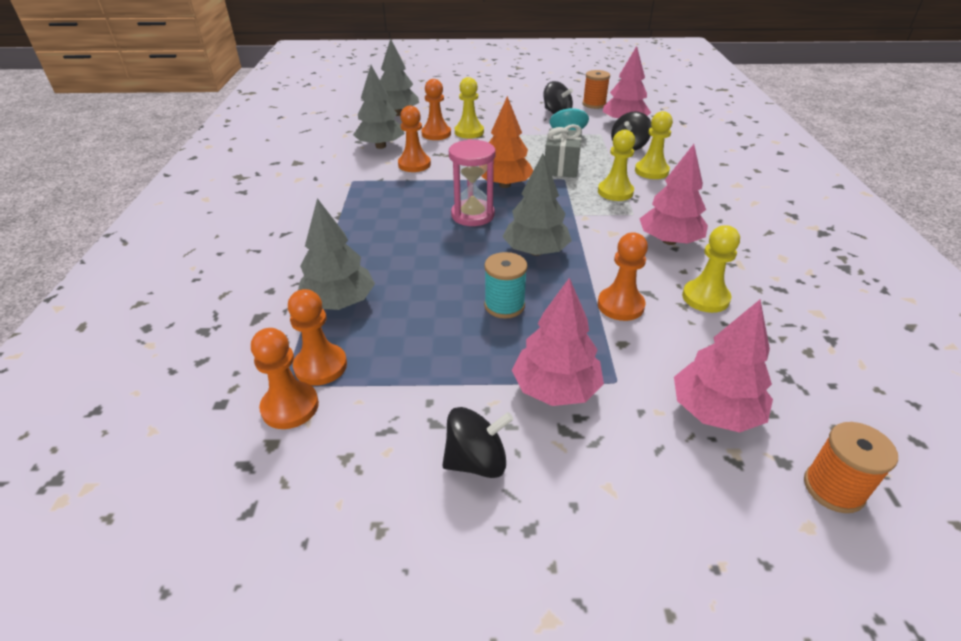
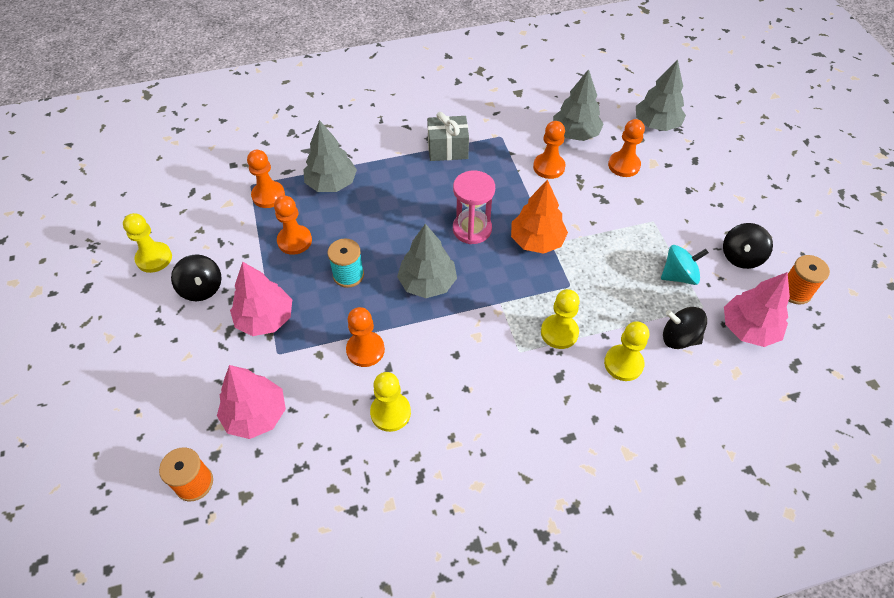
camera: 75 degrees right, 15 degrees up
orange pawn [251,328,319,429] -> orange pawn moved to [274,195,312,255]
yellow pawn [455,77,484,139] -> yellow pawn moved to [123,213,172,273]
grey gift [545,124,582,178] -> grey gift moved to [427,112,469,161]
pink tree [640,144,708,245] -> none

